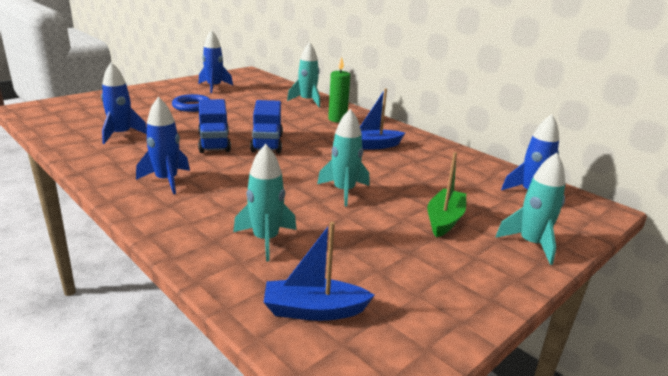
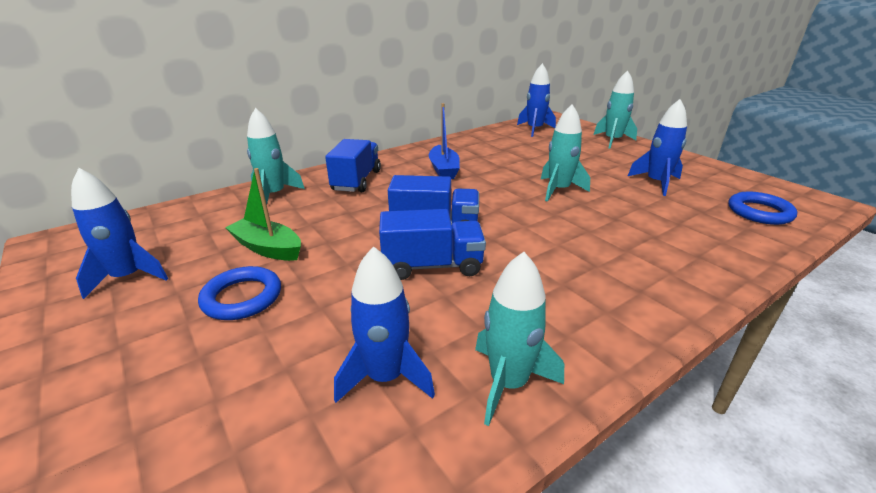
camera: 80 degrees left, 5 degrees up
blue rocket [136,97,190,194] -> blue rocket moved to [628,99,687,196]
turquoise rocket [233,144,297,261] -> turquoise rocket moved to [475,252,564,426]
blue boat [263,222,375,321] -> blue ring [729,191,797,225]
green candle [328,57,350,122] -> blue truck [325,139,381,192]
green boat [427,152,466,237] -> green boat moved to [225,168,301,261]

